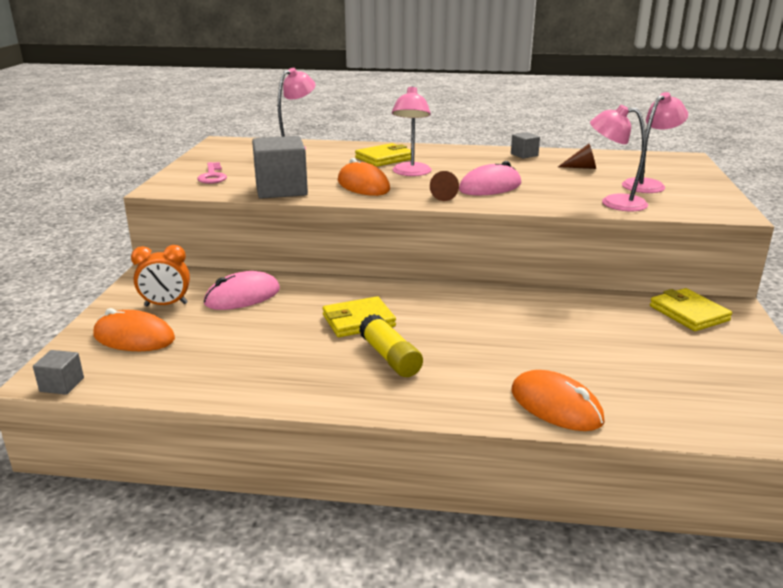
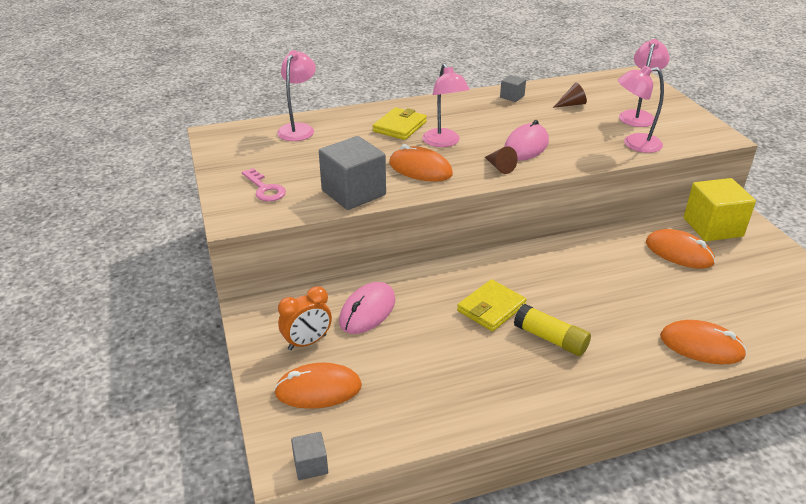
camera: 25 degrees left, 10 degrees up
yellow wallet [650,288,732,331] -> yellow cube [684,178,756,241]
none -> orange mouse [646,229,715,269]

